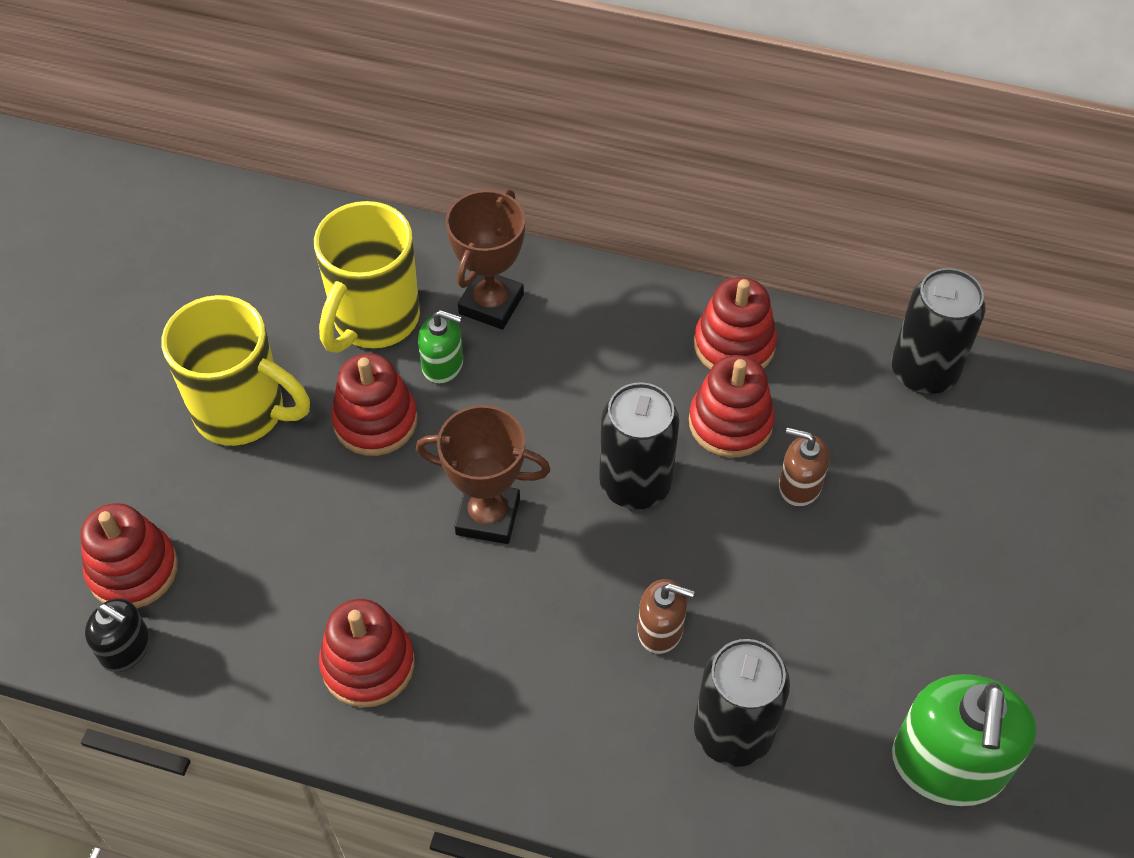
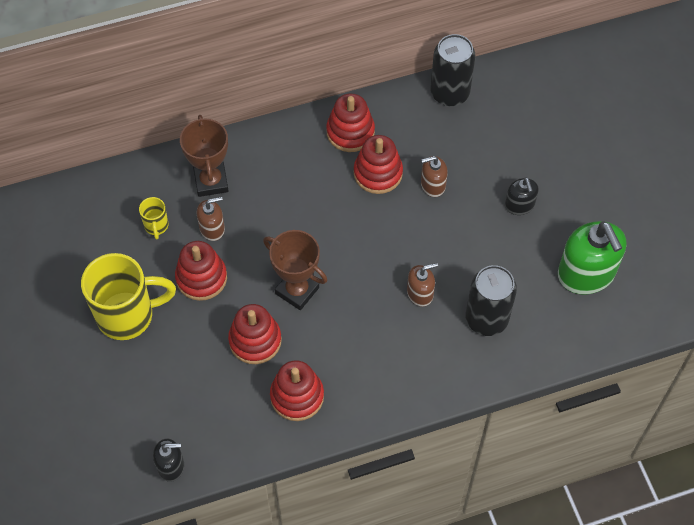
camera: 35 degrees left, 5 degrees up
red stacking toy [80,503,178,608] -> red stacking toy moved to [228,304,282,364]
yellow mug [314,201,420,353] -> yellow mug [139,197,168,240], size x0.45
brown trophy [416,405,551,544] -> brown trophy turned 60 degrees clockwise [263,230,327,310]
green soap dispenser [418,310,463,384] -> brown soap dispenser [197,197,225,241]
black can [599,382,679,509] -> none
none -> black soap dispenser [505,177,539,215]

